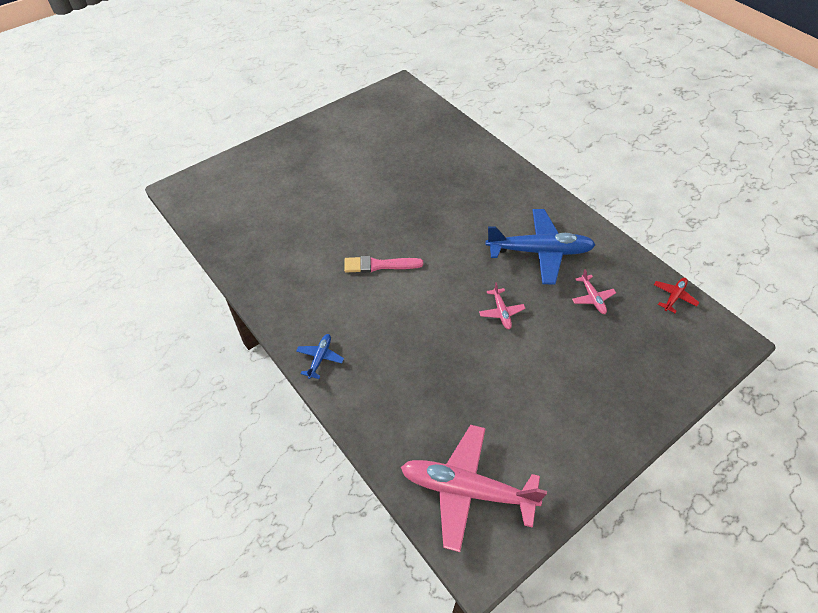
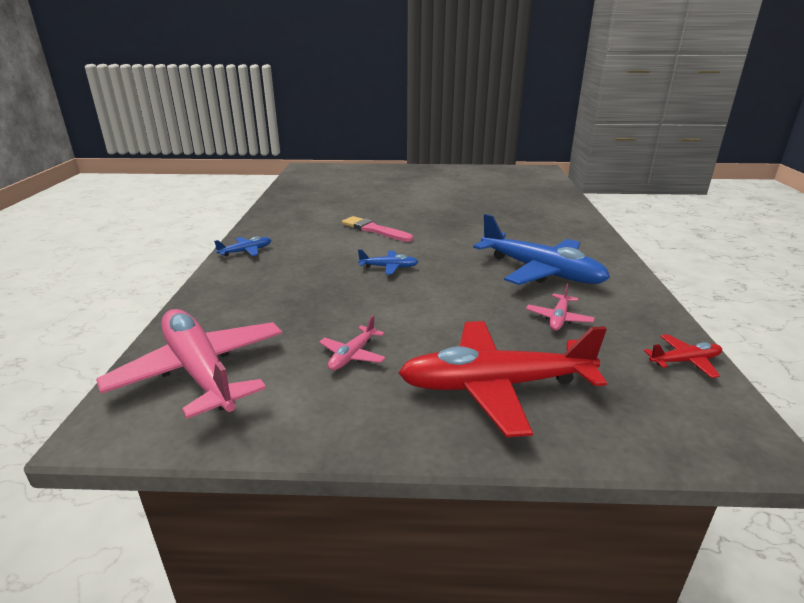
camera: 40 degrees right, 25 degrees down
pink plane [479,282,526,329] -> pink plane moved to [319,315,386,371]
none -> blue plane [358,249,418,275]
none -> red plane [399,321,607,437]

